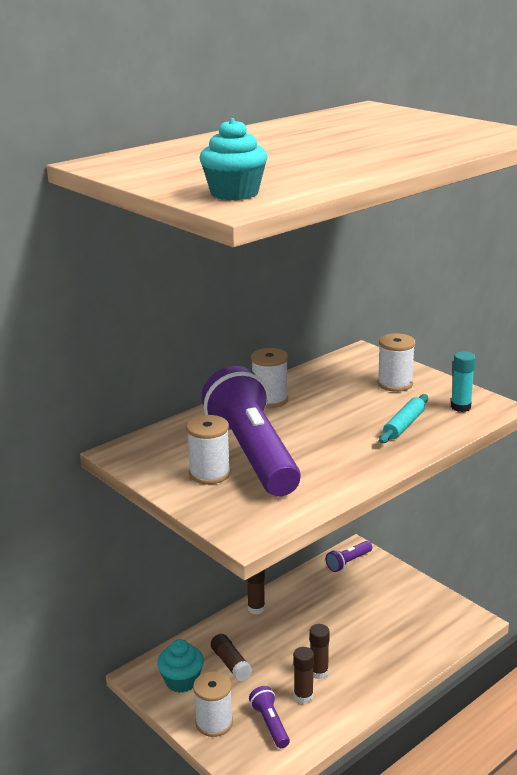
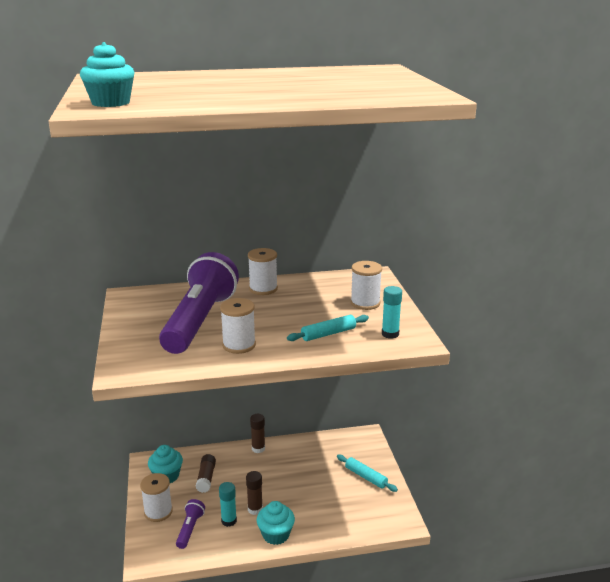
camera: 30 degrees right, 0 degrees up
white spool [186,415,231,484] -> white spool moved to [220,298,256,354]
brown glue stick [293,647,314,704] -> turquoise glue stick [219,482,237,527]
purple flashlight [325,541,372,572] -> none
none -> turquoise cupcake [257,501,295,545]
none -> turquoise rolling pin [337,455,398,492]

